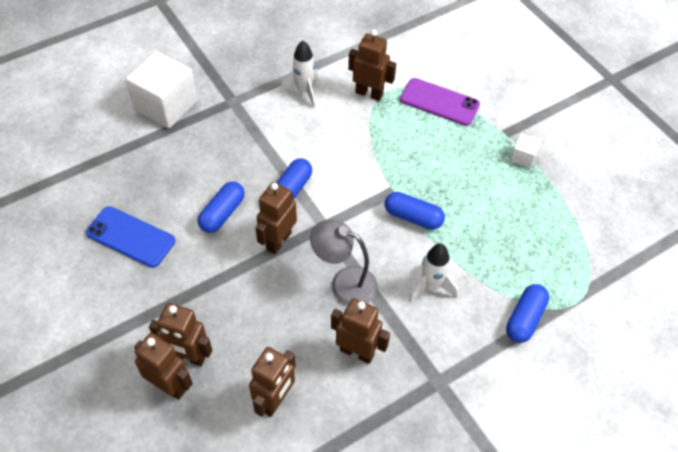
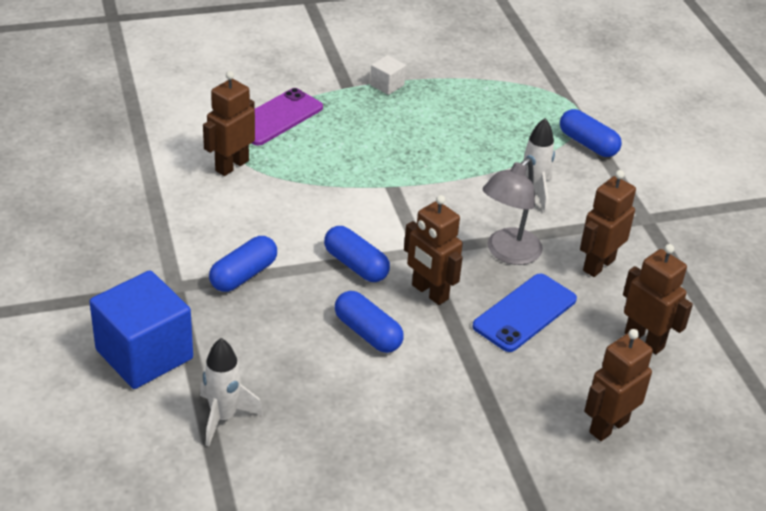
camera: 75 degrees left, 15 degrees down
blue phone [86,206,175,268] -> blue phone moved to [472,273,577,352]
white cube [125,51,198,128] -> blue cube [89,270,193,389]
brown robot [149,303,212,366] -> none
white rocket [281,40,318,108] -> white rocket moved to [200,338,263,446]
blue capsule [385,192,445,230] -> blue capsule moved to [209,236,277,292]

